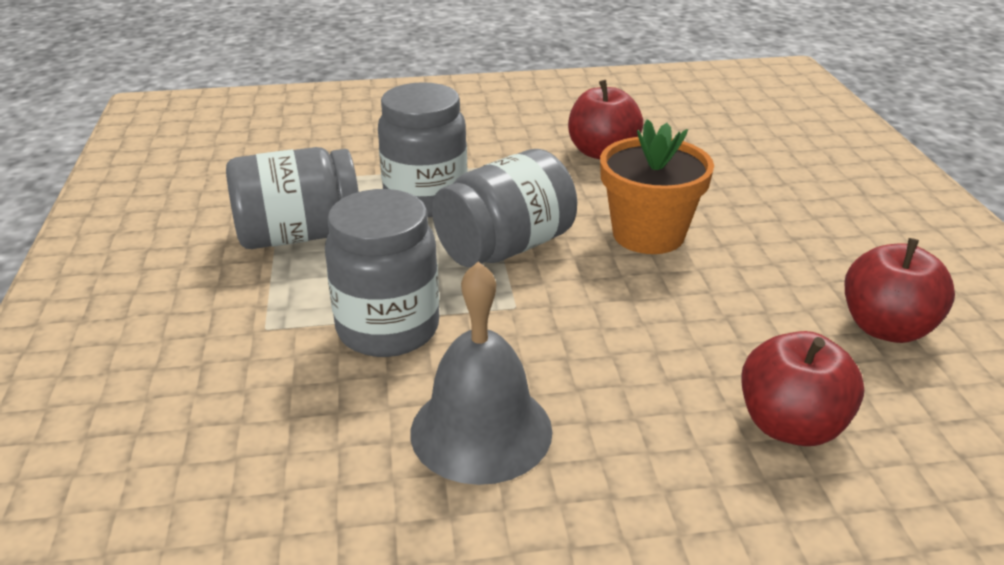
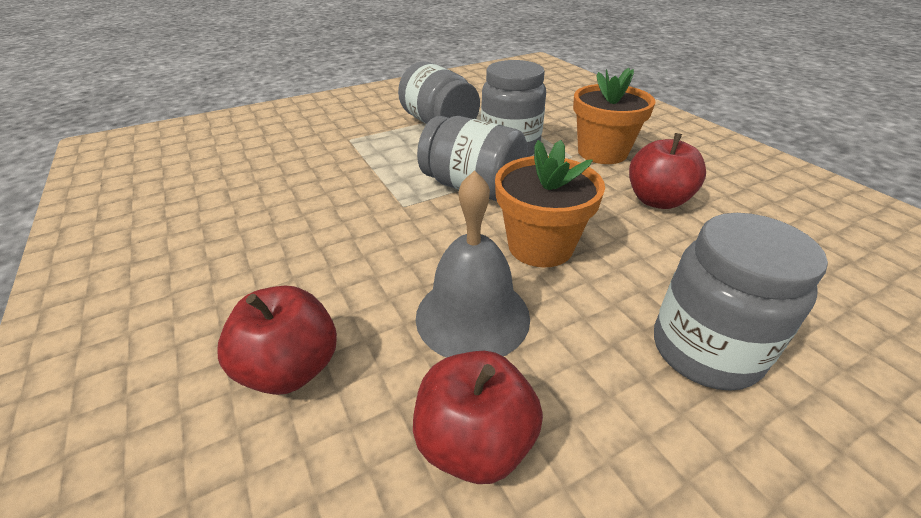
camera: 70 degrees right, 5 degrees up
grey jar [325,189,440,357] -> grey jar moved to [654,213,828,391]
grey bell [411,261,553,485] -> grey bell moved to [416,170,530,358]
none -> orange flower pot [573,68,655,164]

